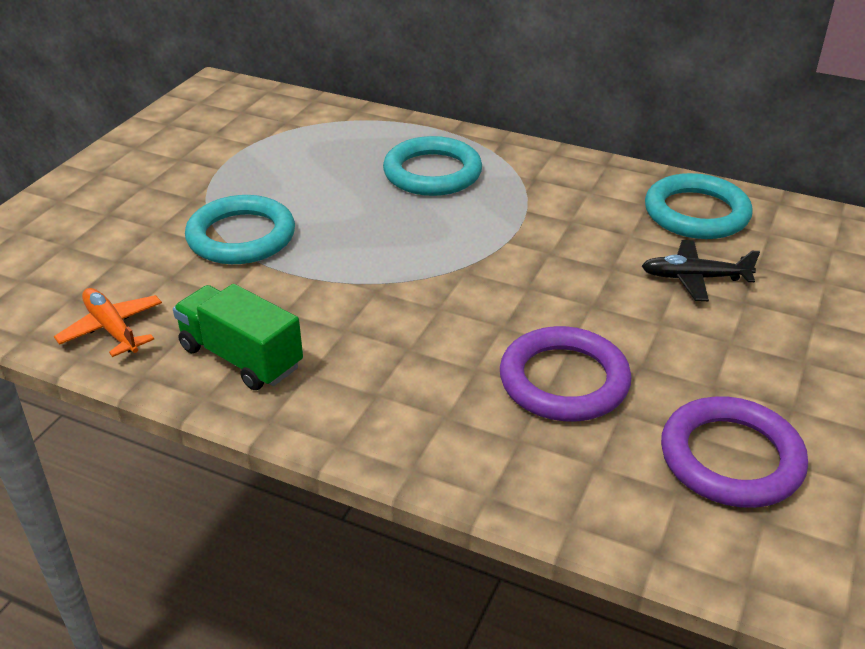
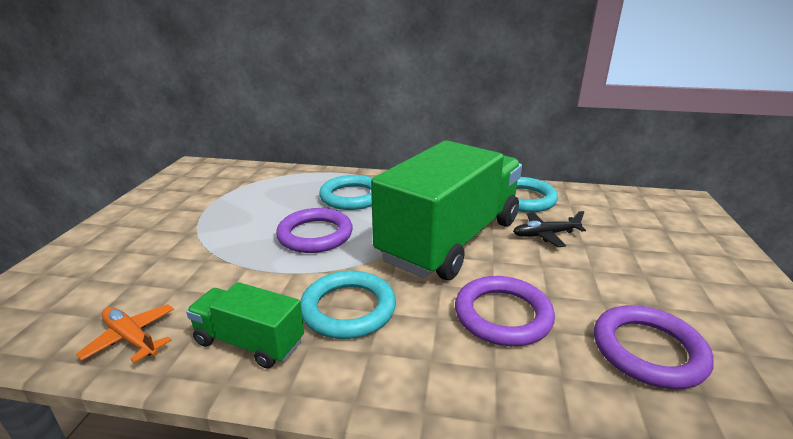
camera: 15 degrees left, 10 degrees down
turquoise ring [185,195,295,264] -> turquoise ring moved to [300,271,396,339]
none -> purple ring [276,208,353,253]
none -> green truck [371,141,522,280]

